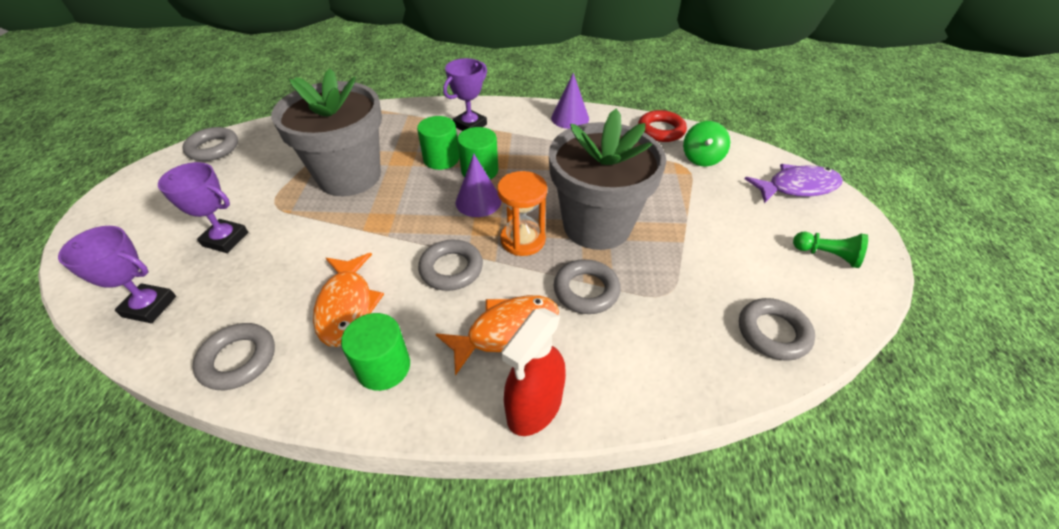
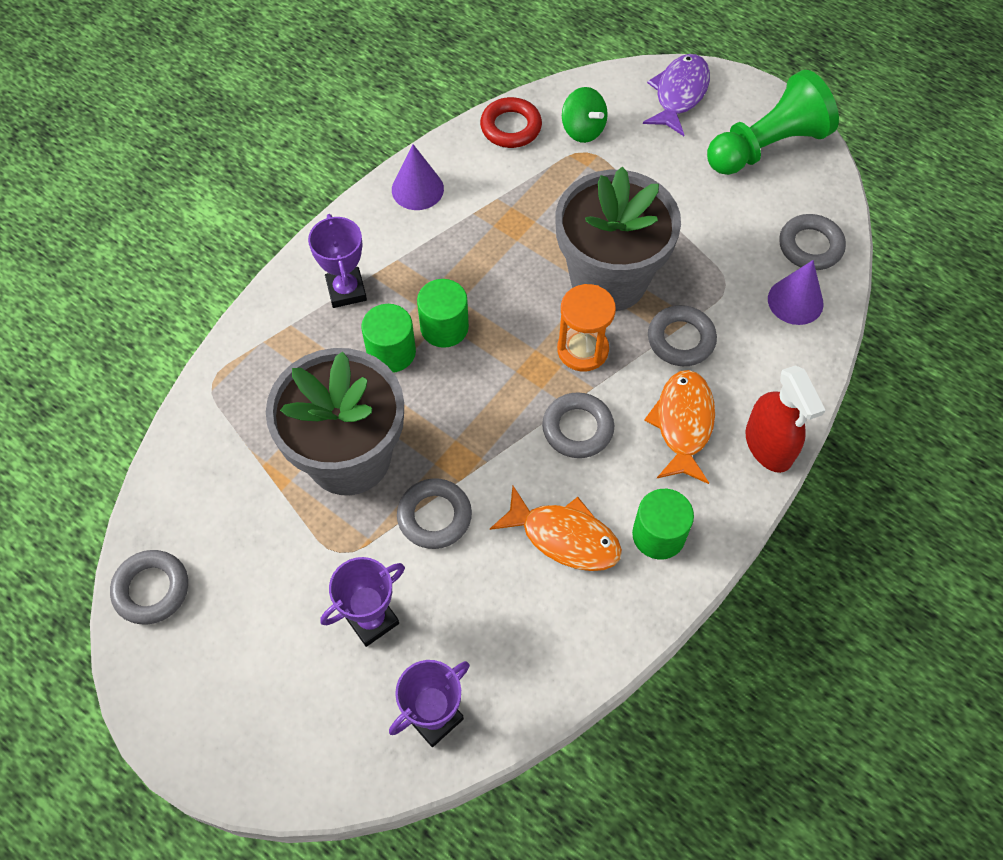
camera: 55 degrees left, 15 degrees up
grey ring [193,323,275,390] -> grey ring moved to [397,478,472,549]
purple cone [456,154,502,217] -> purple cone moved to [768,260,824,325]
green pawn [793,232,868,268] -> green pawn [707,70,839,175], size x2.06

